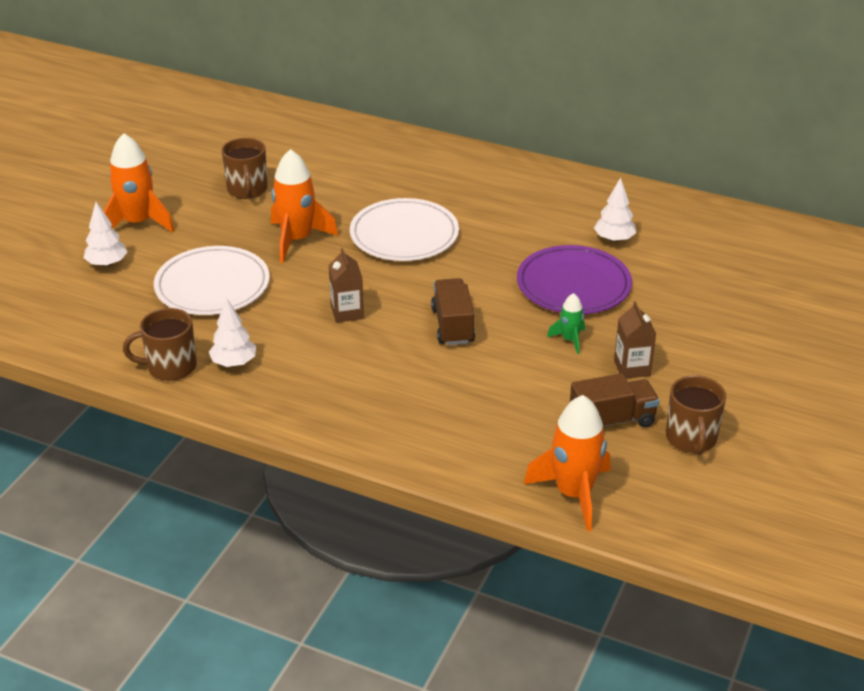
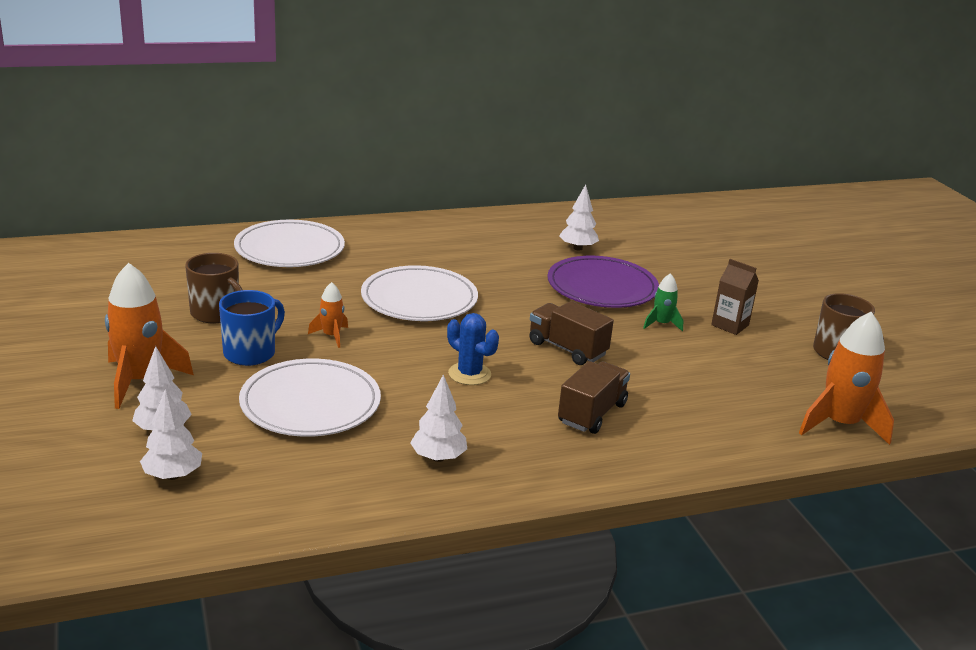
camera: 45 degrees left, 10 degrees down
brown mug [123,308,197,381] -> none
orange rocket [271,149,338,263] -> orange rocket [308,282,348,348], size x0.51
brown carton [329,248,364,323] -> blue cactus [447,313,499,385]
brown truck [570,373,660,427] -> brown truck moved to [558,361,630,434]
none -> white tree [140,388,202,480]
none -> blue mug [219,290,285,366]
none -> white plate [234,220,345,267]

